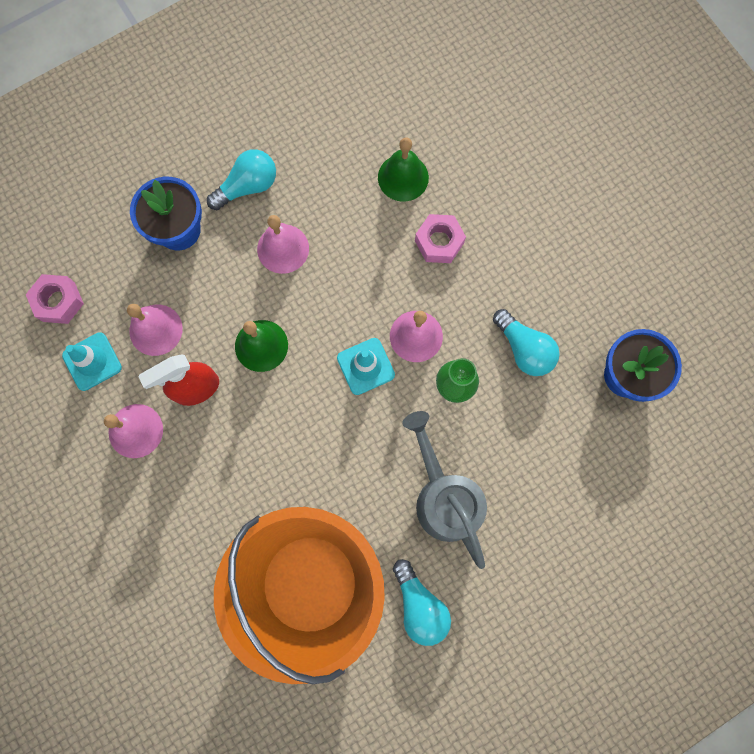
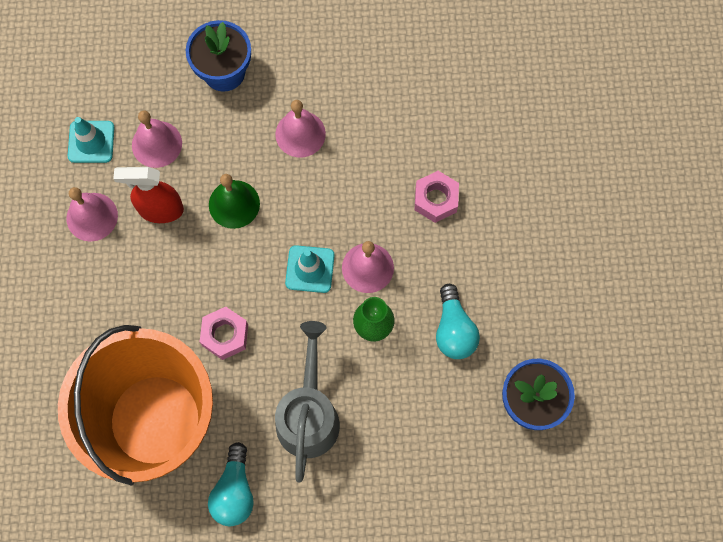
camera: 30 degrees right, 5 degrees down
pink nut [26,274,84,324] -> pink nut moved to [200,307,248,360]
turquoise light bulb [207,149,276,210] -> none
green bell [378,137,429,202] -> none

